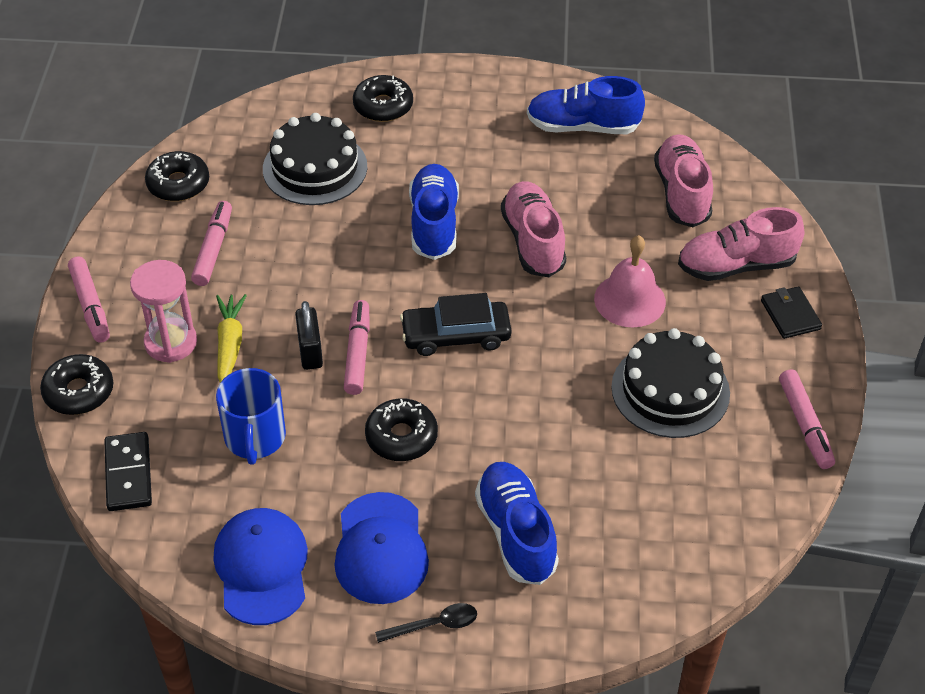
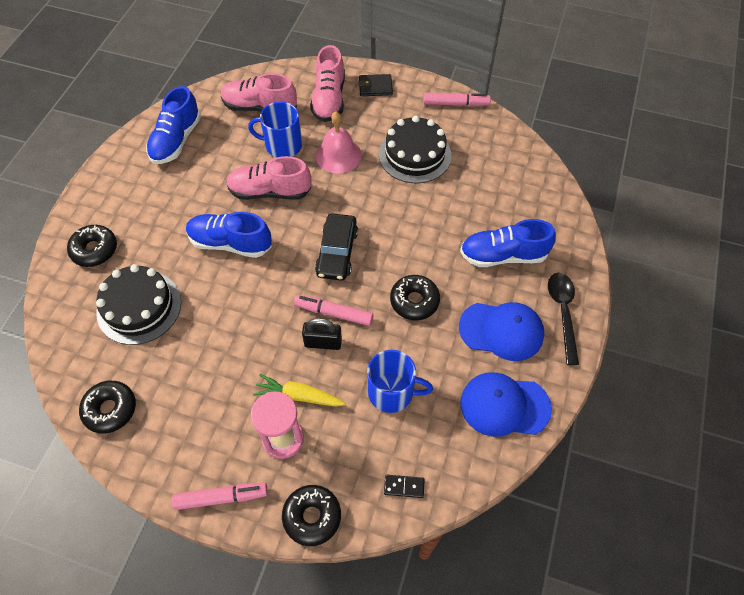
camera: 75 degrees left, 10 degrees up
black domino [104,432,152,511] -> black domino [384,475,425,498], size x0.59
pink marker [191,201,232,286] -> none
black spoon [375,603,477,643] -> black spoon [548,273,579,365], size x1.55
none -> blue mug [248,102,302,158]

